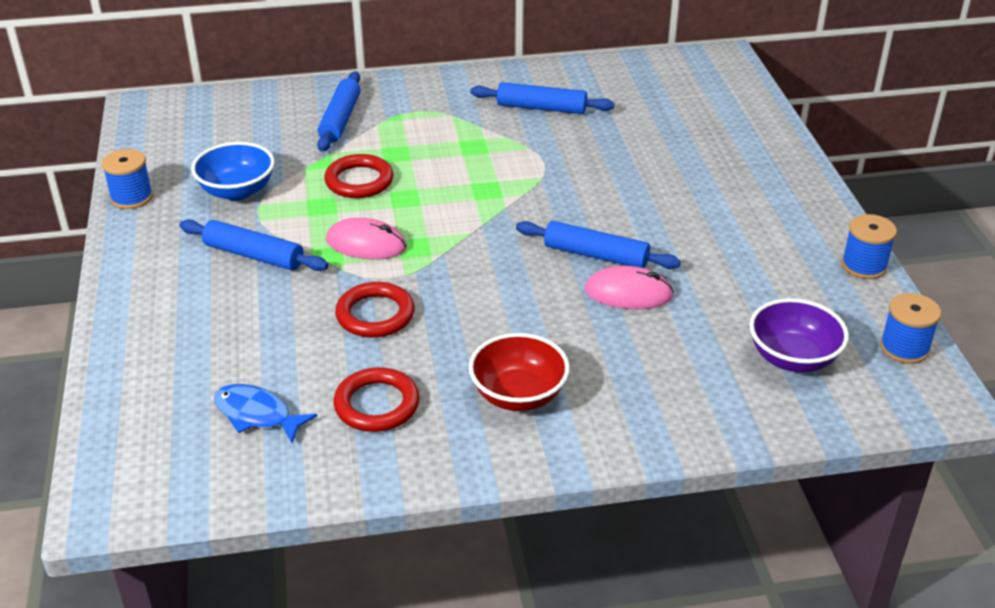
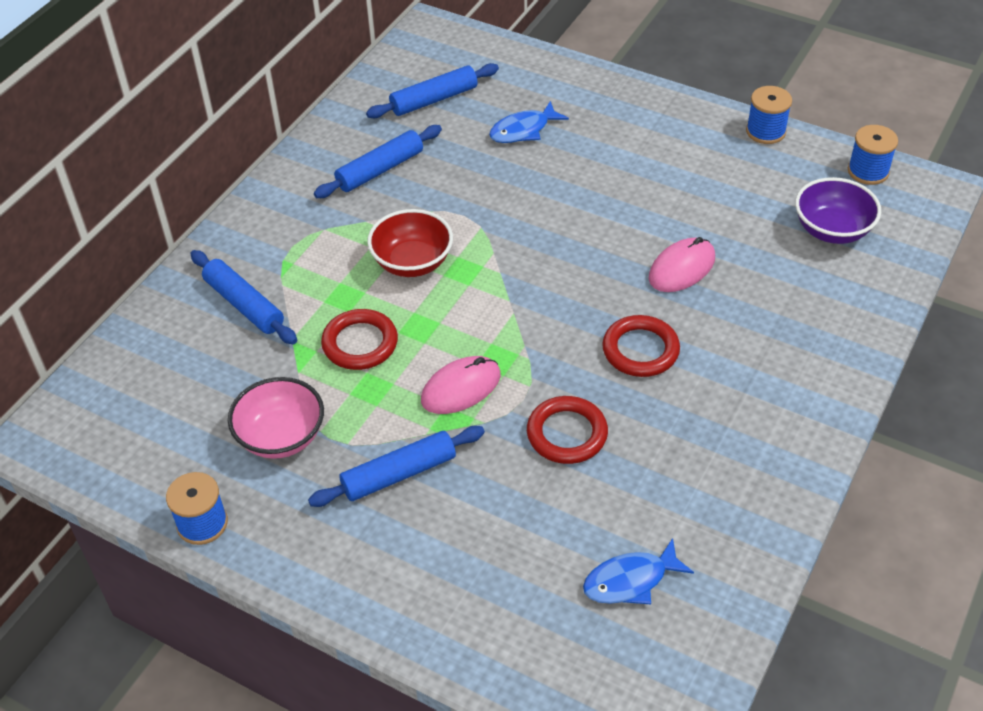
camera: 50 degrees left, 10 degrees up
blue bowl [191,142,275,201] -> pink bowl [228,377,324,459]
red ring [333,367,420,432] -> red ring moved to [602,315,680,377]
red bowl [469,333,570,411] -> red bowl moved to [367,209,453,277]
blue rolling pin [516,221,681,269] -> blue rolling pin moved to [366,63,499,118]
none -> blue fish [489,101,569,143]

